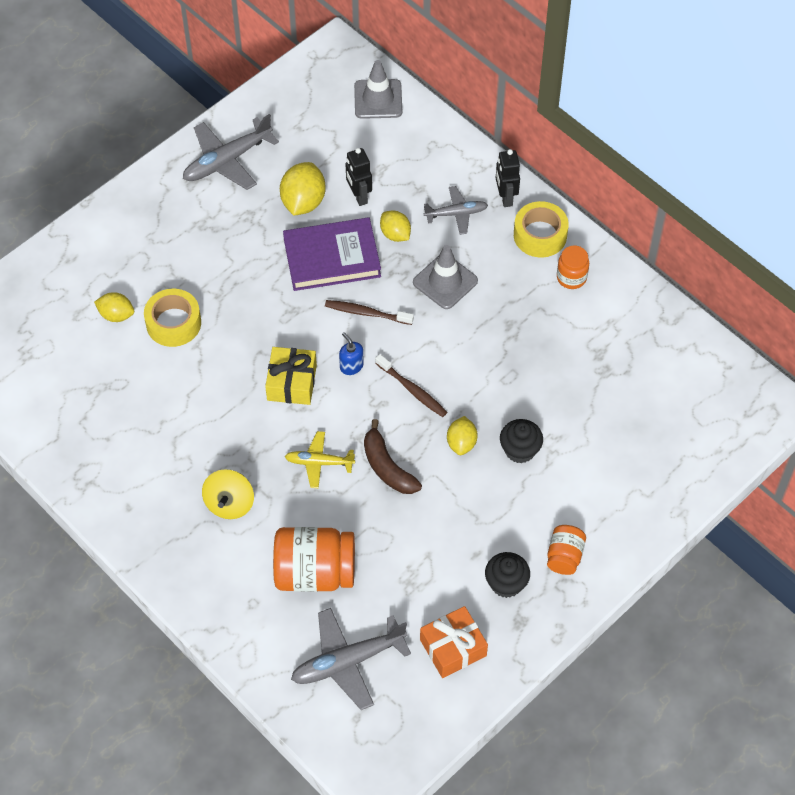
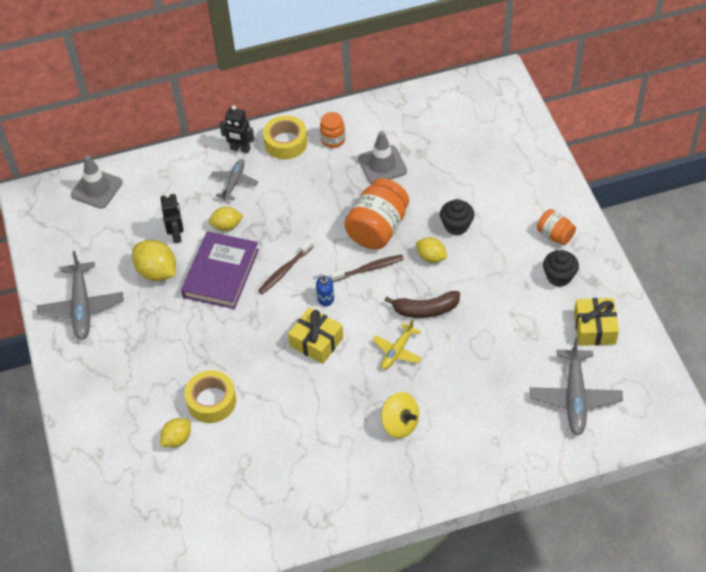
camera: 60 degrees left, 5 degrees down
orange jar [273,527,355,592] -> orange jar moved to [344,178,409,249]
black robot [346,148,372,206] -> black robot turned 105 degrees counterclockwise [161,193,183,243]
grey traffic cone [413,245,478,309] -> grey traffic cone moved to [358,131,407,184]
orange gift [420,606,488,678] -> yellow gift [574,298,619,346]

